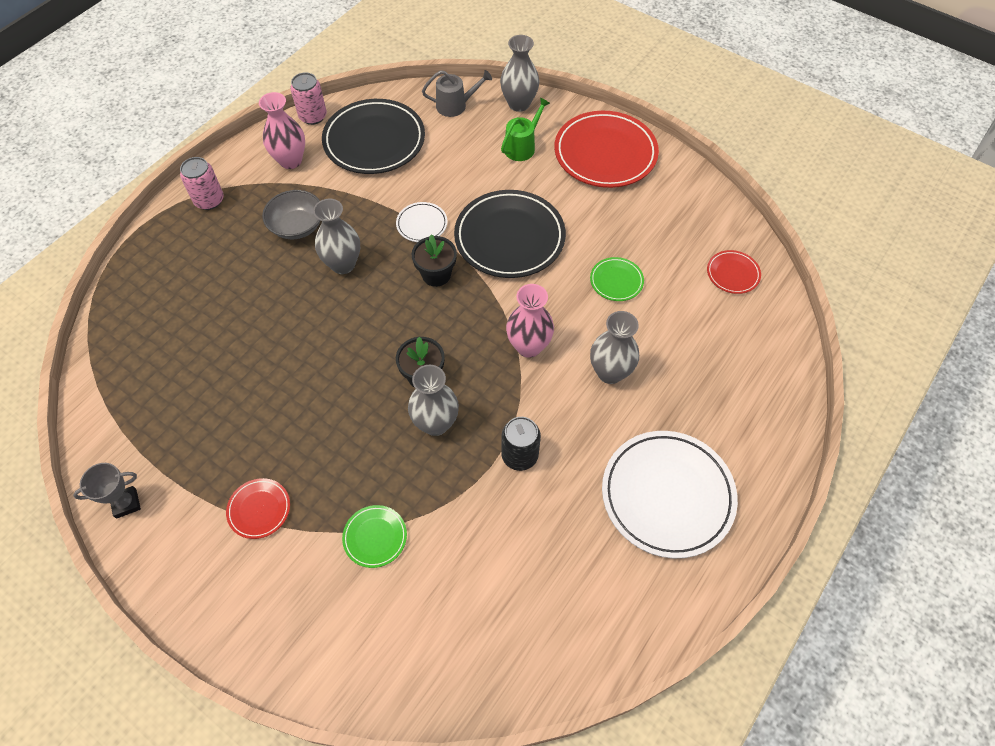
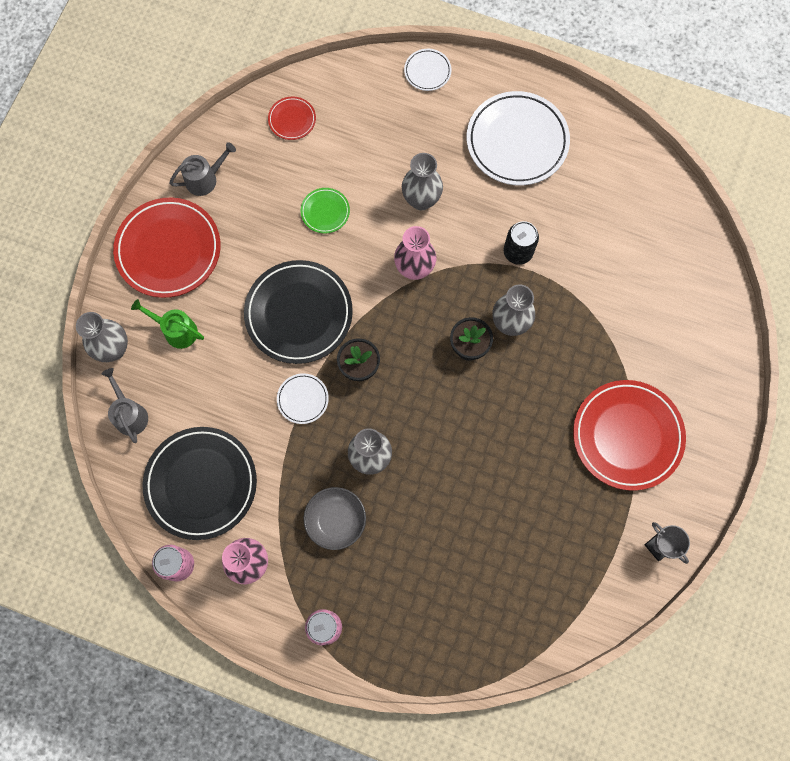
camera: 105 degrees left, 15 degrees up
red plate [226,478,290,539] -> red plate [573,380,686,491], size x2.13
green plate [342,505,407,568] -> none
none -> grey watering can [169,142,236,196]
none -> white plate [404,49,452,91]

